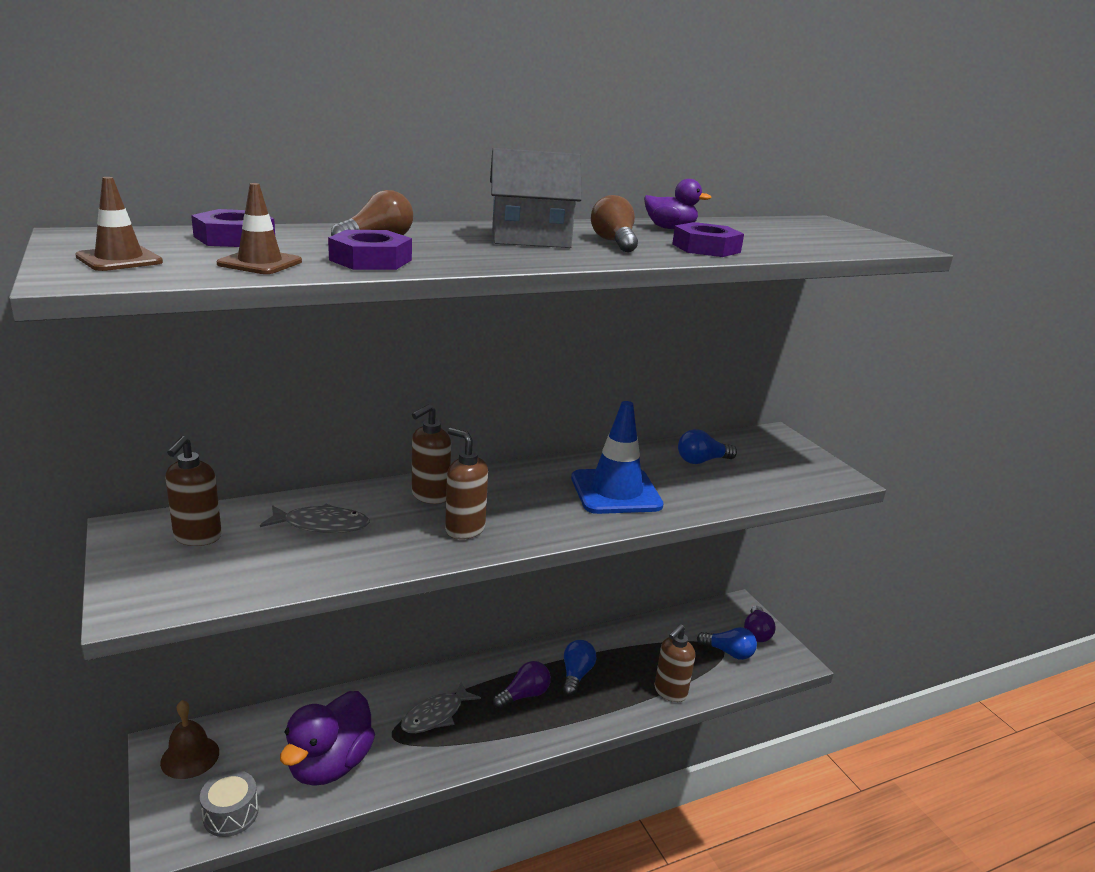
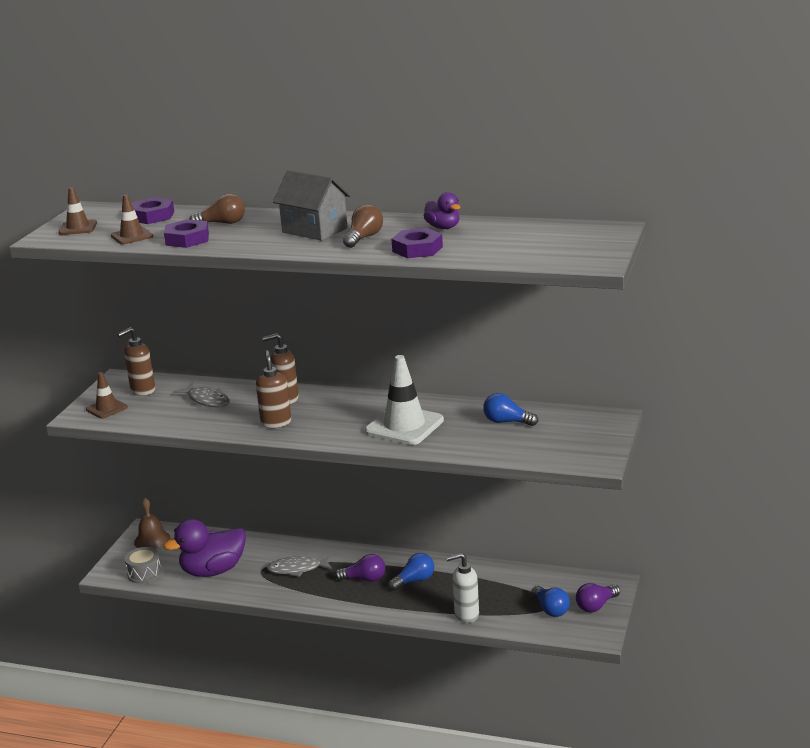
camera: 45 degrees right, 0 degrees up
blue traffic cone [571,401,664,514] -> white traffic cone [365,355,444,445]
brown soap dispenser [654,624,695,702] -> white soap dispenser [446,553,479,623]
none -> brown traffic cone [86,372,128,419]

